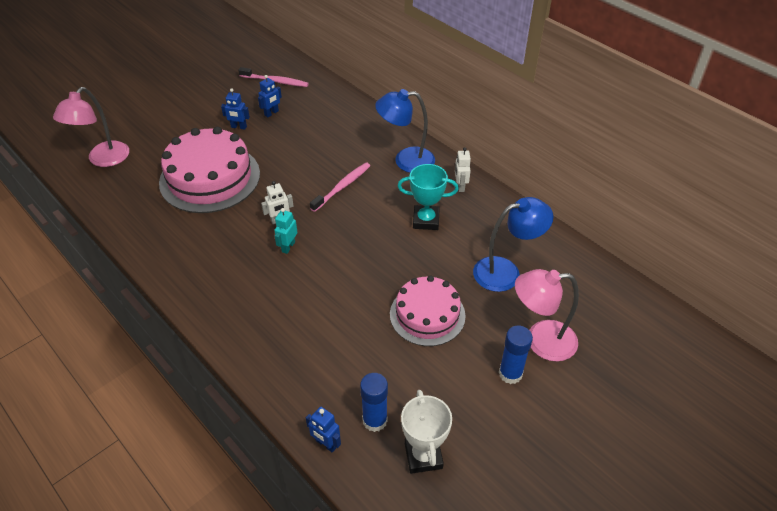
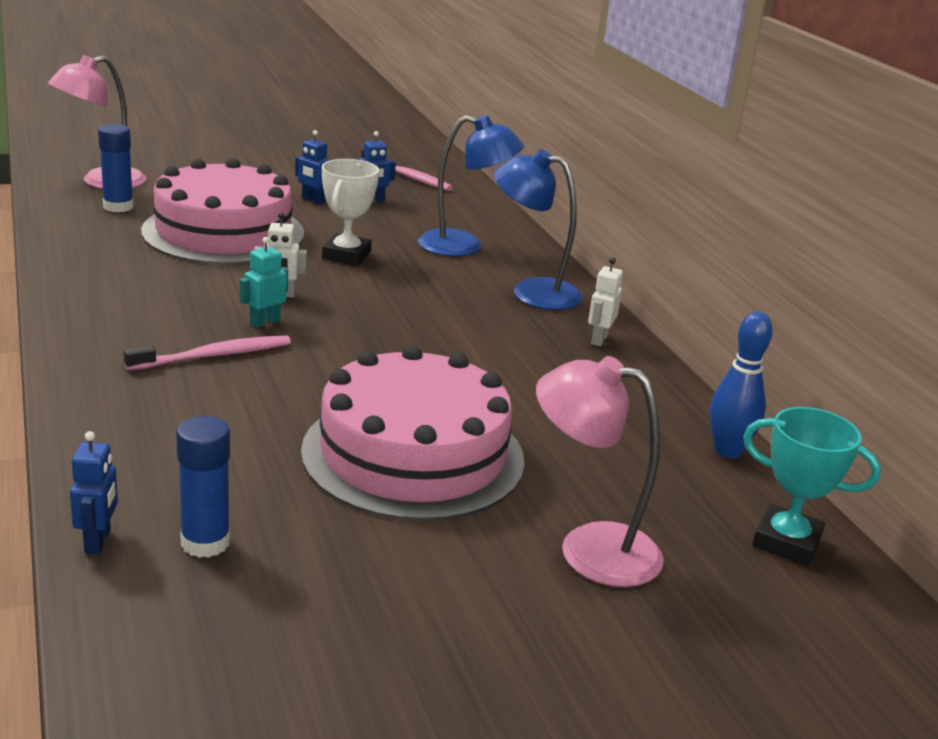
camera: 20 degrees right, 20 degrees down
blue robot [306,407,341,453] -> blue robot turned 150 degrees counterclockwise [70,431,118,554]
pink toothbrush [310,163,370,212] -> pink toothbrush moved to [124,335,291,370]
pink cake [390,276,466,346] -> pink cake [301,345,525,521], size x1.57
turquoise trophy [398,164,459,230] -> turquoise trophy moved to [743,407,881,566]
white trophy [401,390,452,474] -> white trophy moved to [322,159,379,265]
blue lamp [473,197,553,292] -> blue lamp moved to [418,115,524,256]
blue glue stick [499,326,533,384] -> blue glue stick moved to [98,124,134,213]
none -> blue bowling pin [710,312,773,458]

